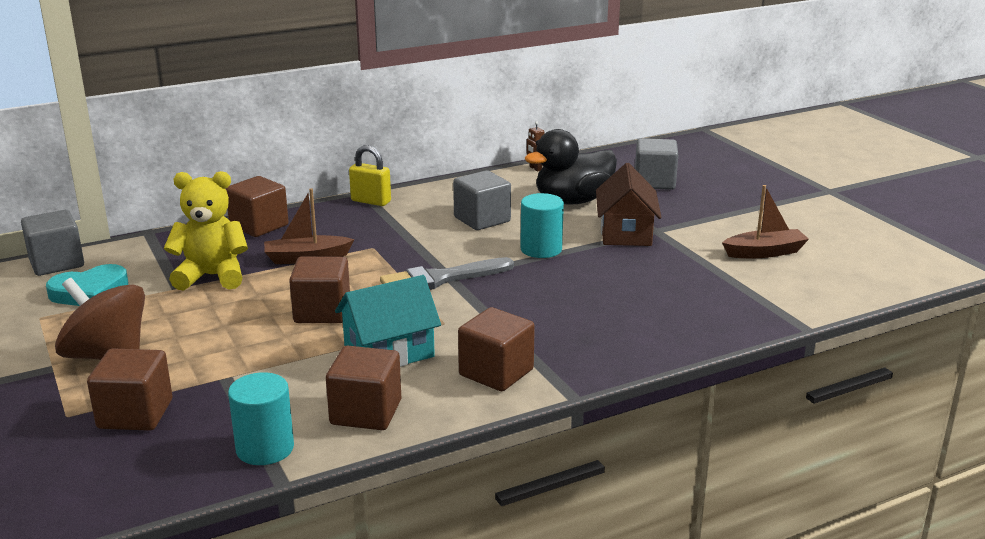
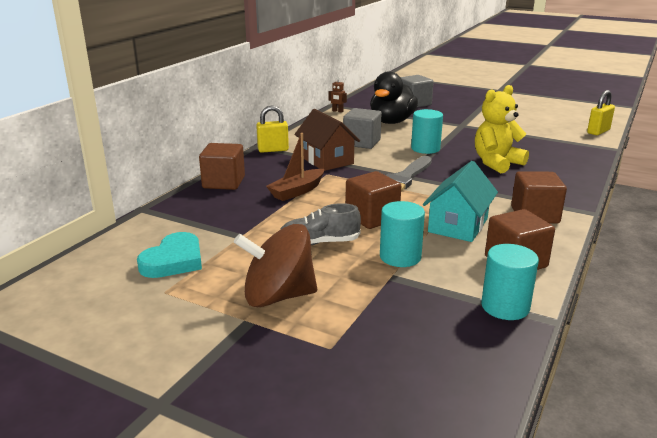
camera: 35 degrees left, 0 degrees up
grey cube [21,210,84,276] -> none
brown cube [87,348,172,431] -> none
yellow teddy bear [164,171,248,290] -> yellow teddy bear moved to [475,85,529,173]
brown house [596,163,662,246] -> brown house moved to [294,109,360,171]
brown boat [722,185,809,258] -> none
none -> grey shoe [280,203,361,245]
none -> turquoise cylinder [380,201,425,267]
none -> yellow padlock [587,90,615,135]

